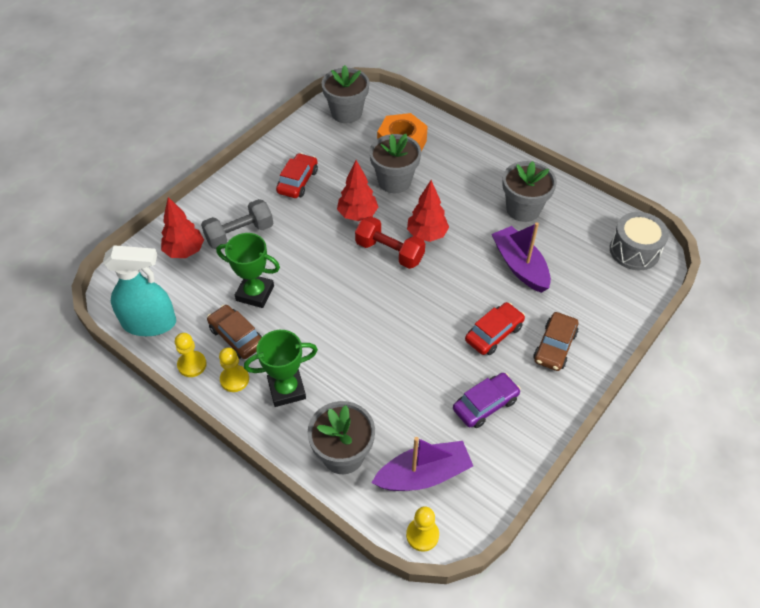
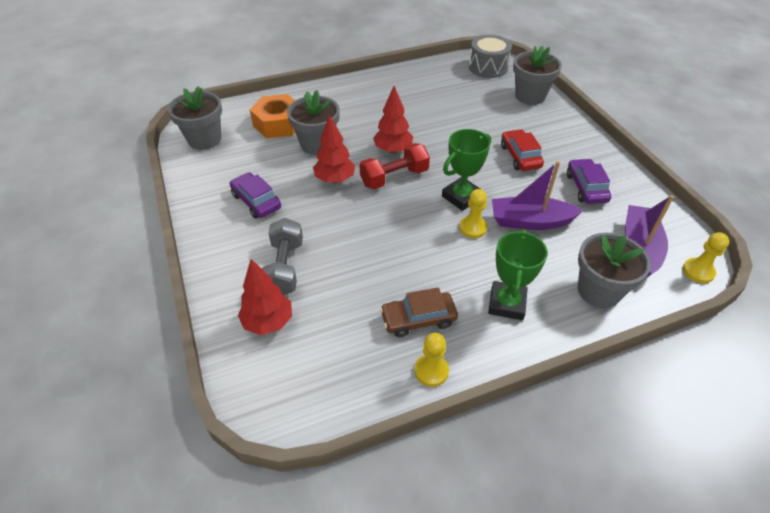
camera: 60 degrees left, 5 degrees down
turquoise spray bottle [103,245,176,336] -> none
green trophy [216,233,280,308] -> green trophy moved to [442,129,491,211]
yellow pawn [219,348,249,392] -> yellow pawn moved to [459,189,487,238]
red car [276,153,318,198] -> purple car [230,172,281,219]
purple boat [492,222,551,293] -> purple boat moved to [492,161,583,230]
grey flower pot [502,161,557,222] -> grey flower pot moved to [513,46,562,105]
brown car [533,312,578,371] -> none

